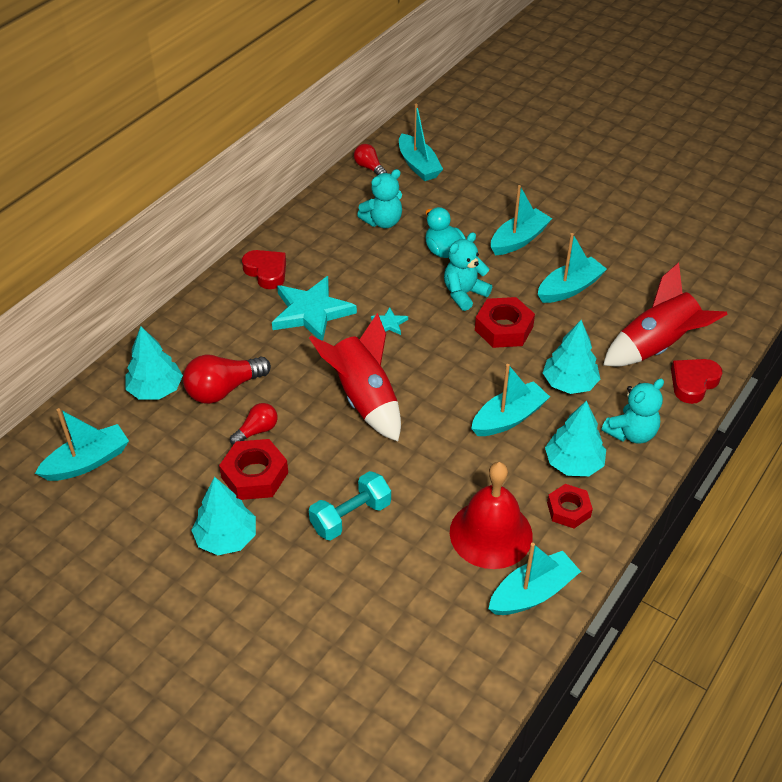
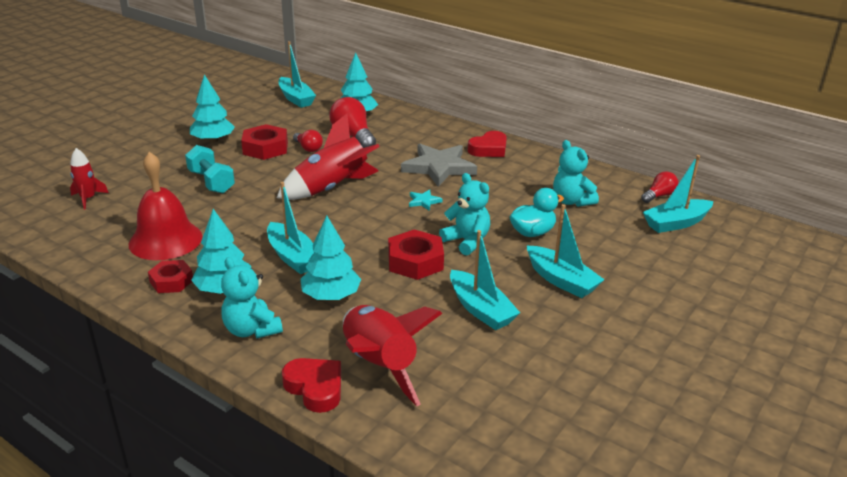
camera: 90 degrees right, 15 degrees down
turquoise star [272,276,357,341] -> grey star [401,144,477,187]
turquoise boat [488,543,581,615] -> none
none -> red rocket [70,148,108,209]

